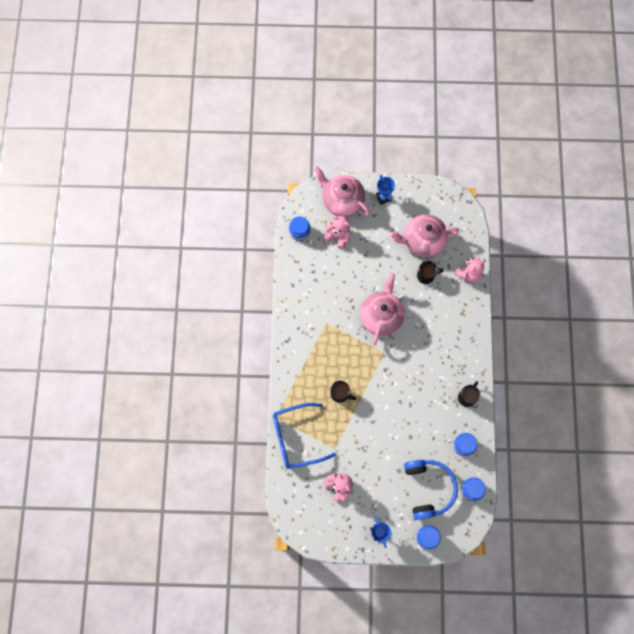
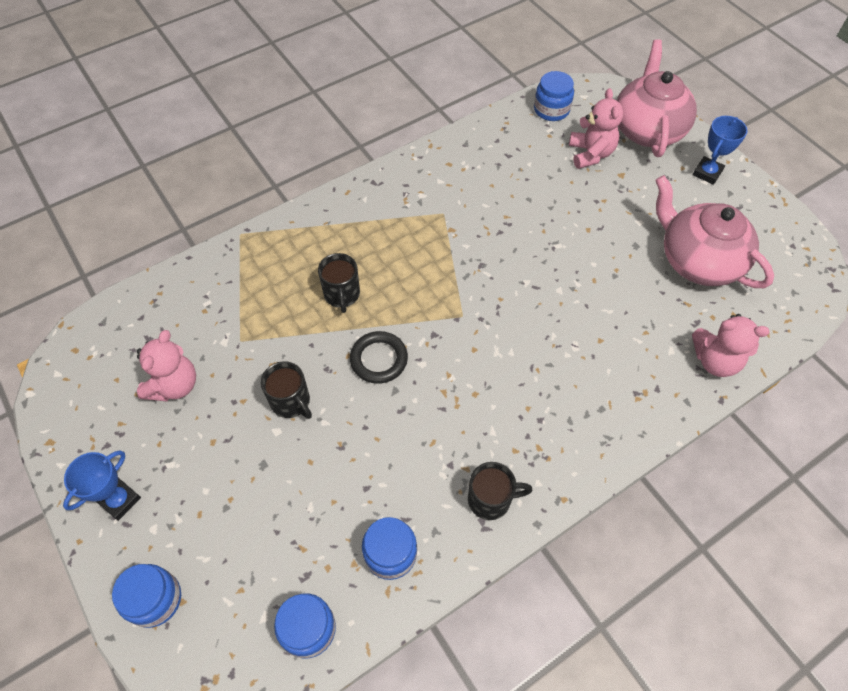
camera: 55 degrees right, 15 degrees down
blue glasses [273,403,336,469] -> none
pink teapot [360,273,405,346] -> none
blue headphones [404,460,458,520] -> none
black mug [417,261,444,284] -> black mug moved to [261,361,312,419]
none -> black ring [350,331,408,384]

